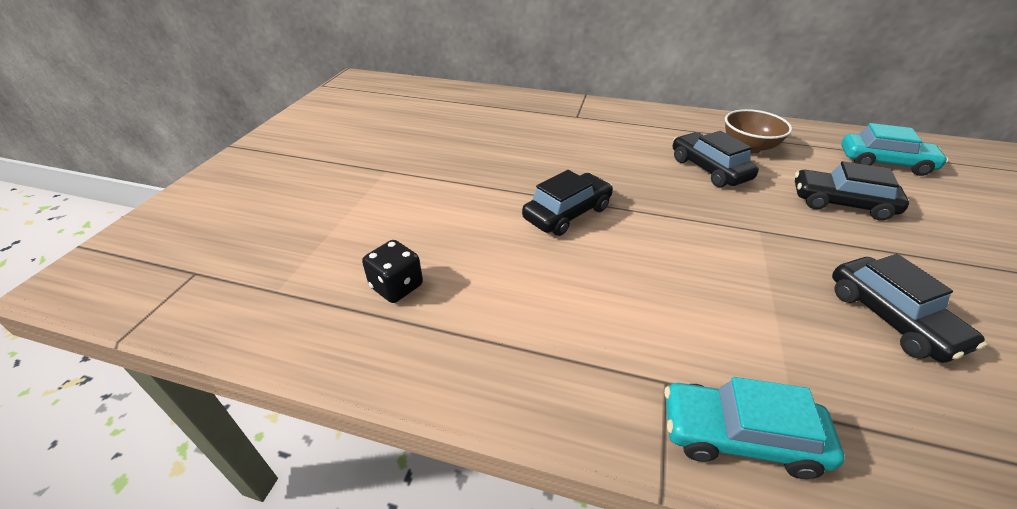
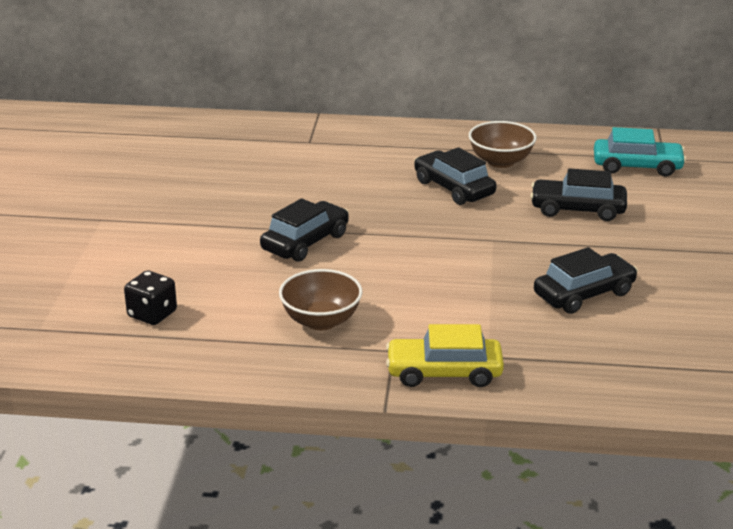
camera: 10 degrees left, 10 degrees down
turquoise car [664,377,845,479] -> yellow car [386,324,504,387]
black car [832,254,987,363] -> black car turned 90 degrees counterclockwise [534,247,638,314]
none -> brown bowl [279,269,363,330]

